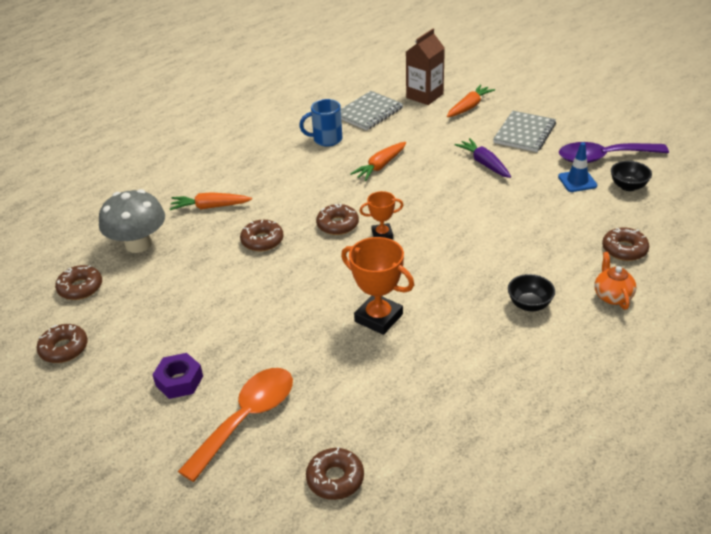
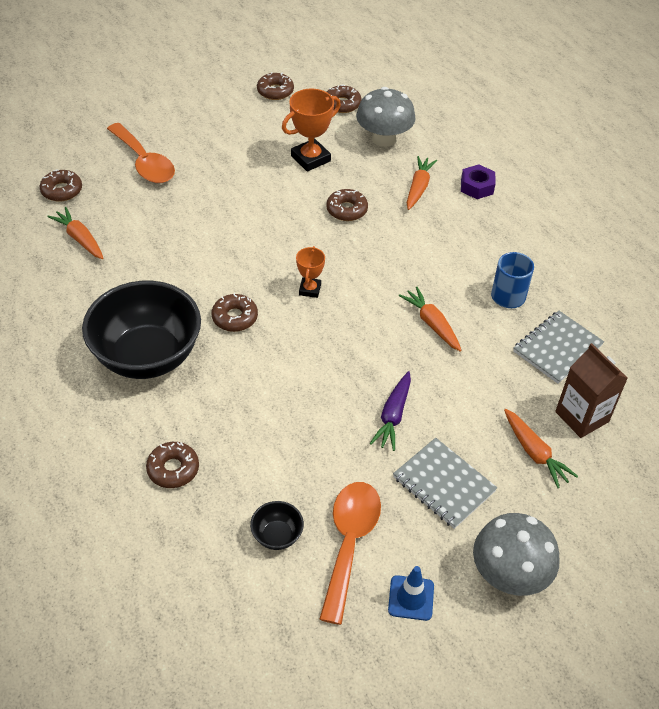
camera: 105 degrees right, 10 degrees up
purple nut [152,353,203,399] -> purple nut moved to [461,165,496,199]
brown donut [316,204,359,235] -> brown donut moved to [212,293,258,332]
grey notebook [341,91,403,130] -> grey notebook turned 75 degrees clockwise [513,311,604,384]
orange trophy [341,237,414,335] -> orange trophy moved to [282,89,341,172]
purple carrot [455,138,511,178] -> purple carrot turned 120 degrees clockwise [369,371,411,451]
black bowl [508,274,555,311] -> black bowl [82,281,201,379], size x2.47
blue traffic cone [558,142,597,192] -> blue traffic cone moved to [388,566,434,621]
purple spoon [559,142,669,163] -> orange spoon [319,482,381,625]
orange teapot [595,252,636,310] -> none
none -> orange carrot [47,207,104,259]
none -> grey mushroom [473,513,560,596]

